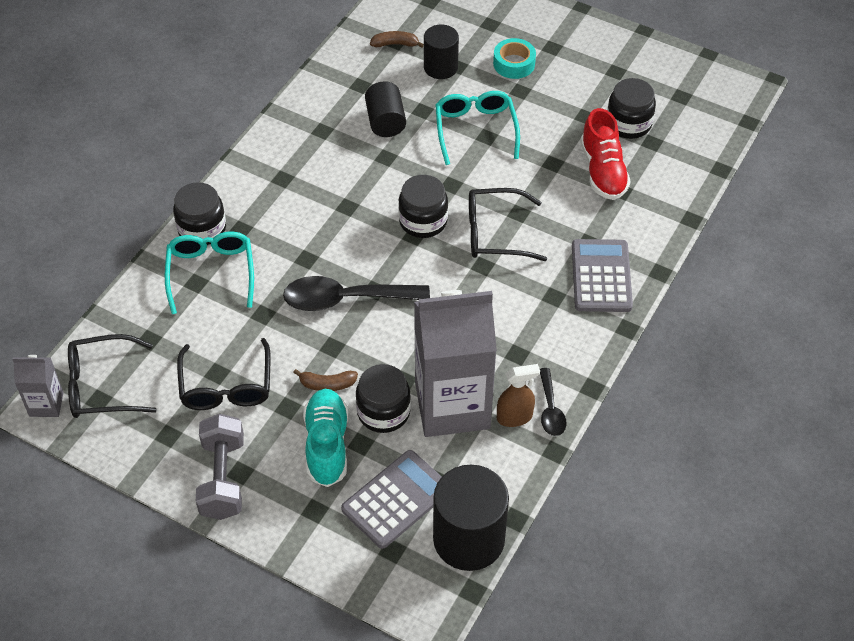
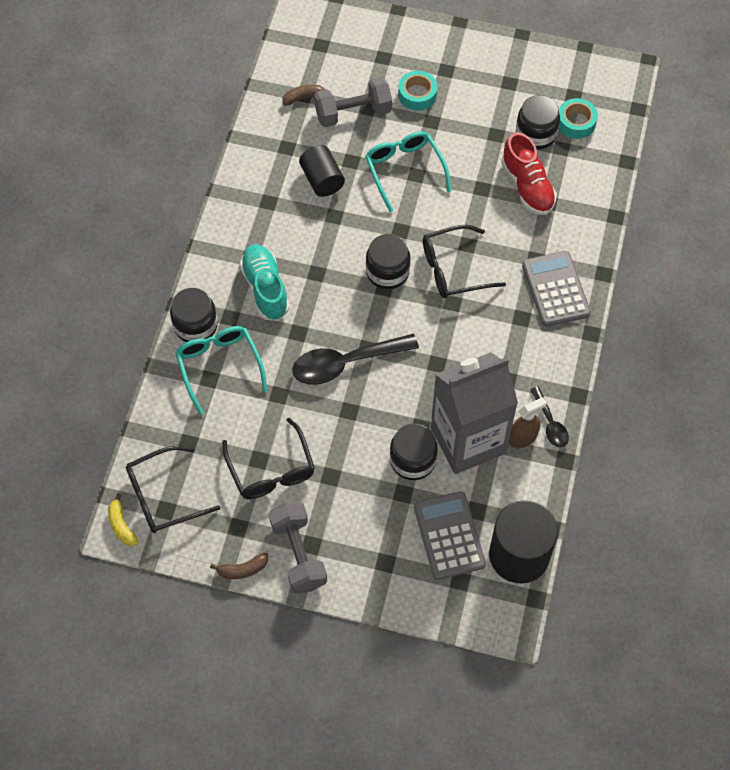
camera: 15 degrees left, 10 degrees up
grey carton [12,355,64,417] -> yellow banana [108,494,138,546]
brown banana [293,369,358,391] -> brown banana moved to [210,553,268,579]
turquoise shoe [303,389,348,487] -> turquoise shoe moved to [240,244,289,321]
grey calculator [341,450,442,549] -> grey calculator turned 45 degrees counterclockwise [414,491,486,580]
black cylinder [424,25,459,79] -> grey dumbbell [314,77,392,127]
none -> turquoise tape [559,98,598,139]

